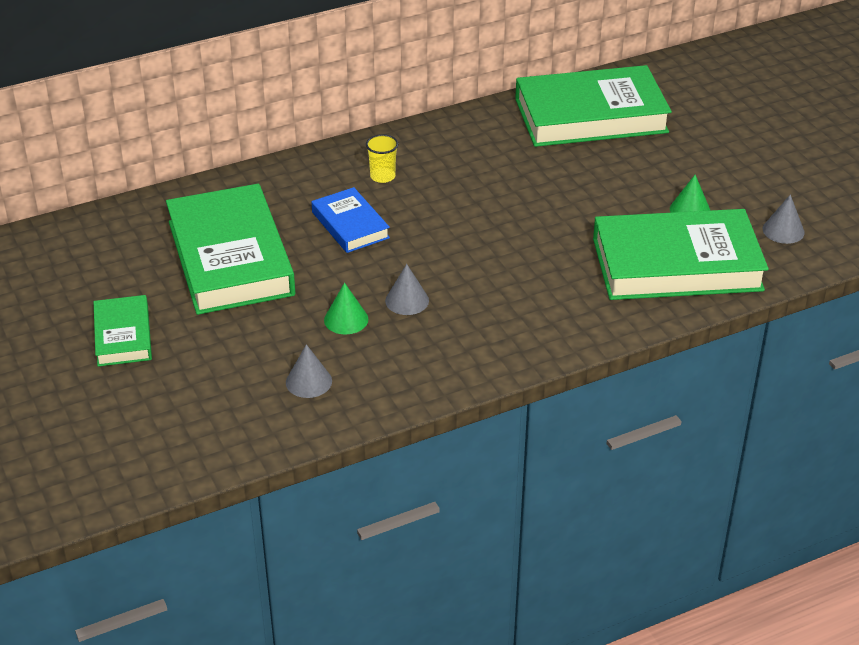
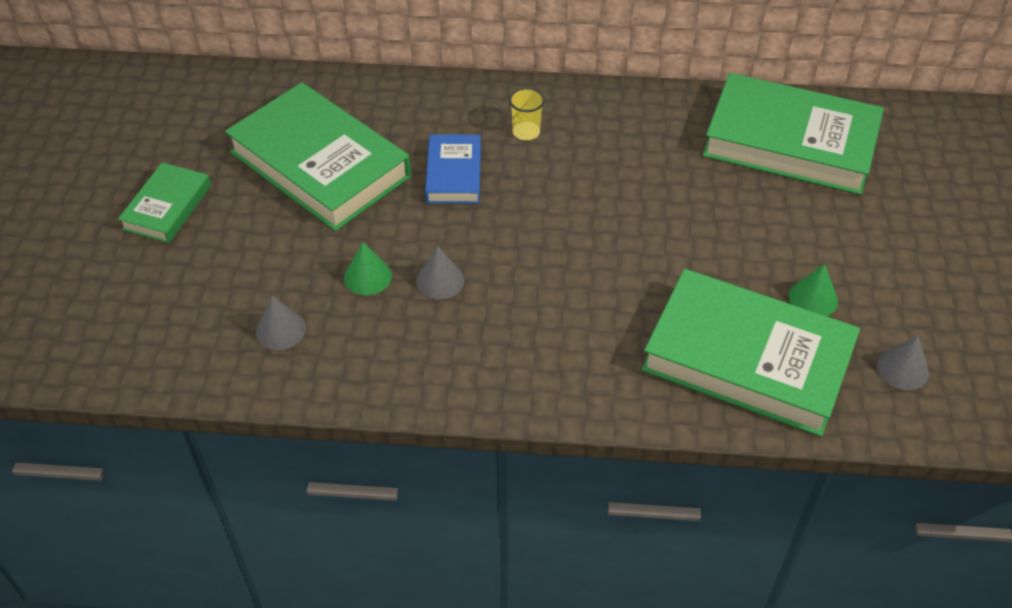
camera: 30 degrees right, 10 degrees up
green book [166,184,295,315] -> green book turned 60 degrees counterclockwise [225,82,411,231]

